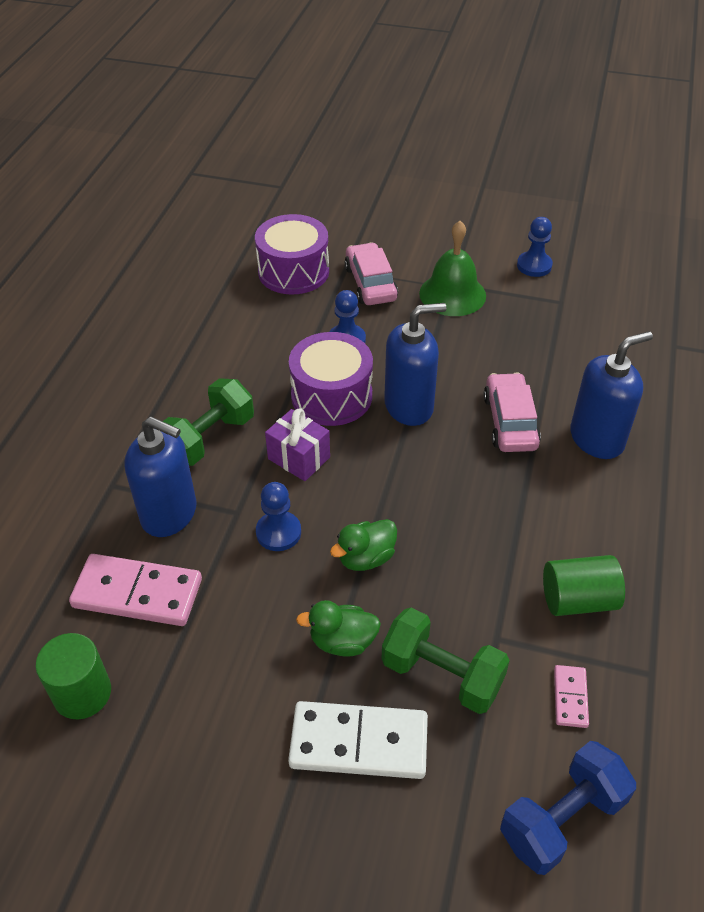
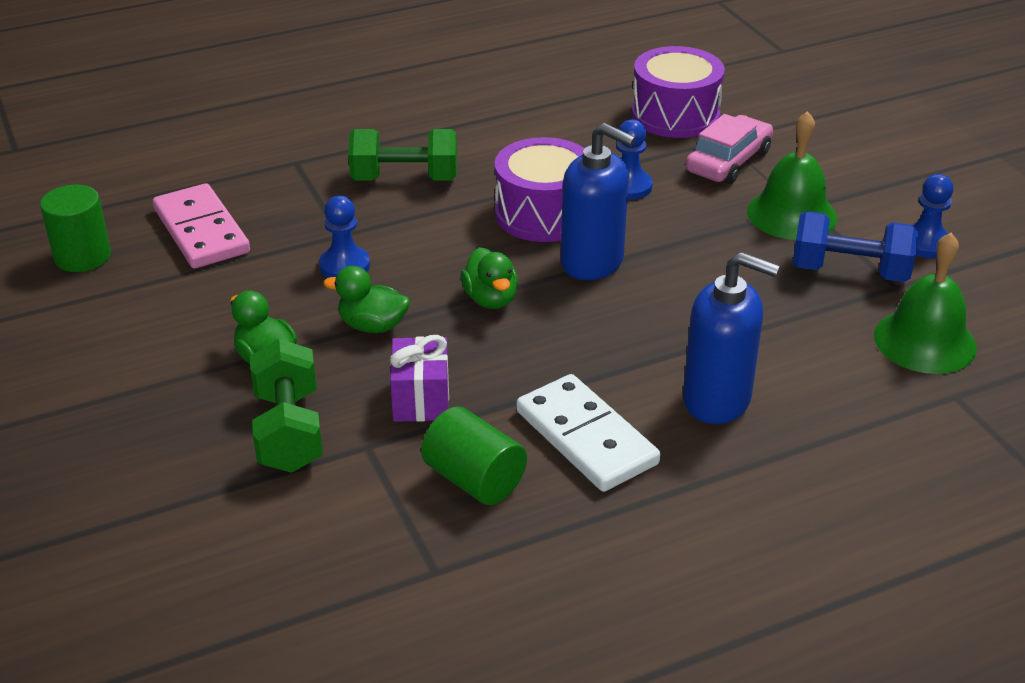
camera: 50 degrees right, 10 degrees down
blue soap dispenser [124,417,197,537] -> none
purple gift [265,408,330,481] -> purple gift moved to [390,335,449,422]
white domino [288,701,428,779] -> white domino moved to [516,374,660,492]
pink car [483,372,541,452] -> none
blue dumbbell [500,741,636,875] -> blue dumbbell moved to [793,211,918,282]
pink domino [554,665,589,728] -> none
none -> green duck [460,247,518,309]
none -> green bell [874,233,977,374]

